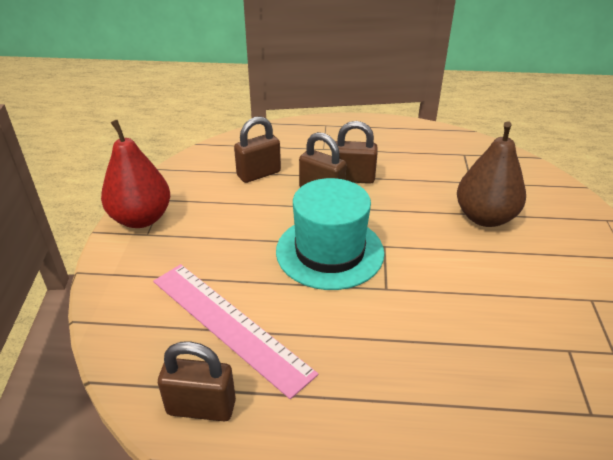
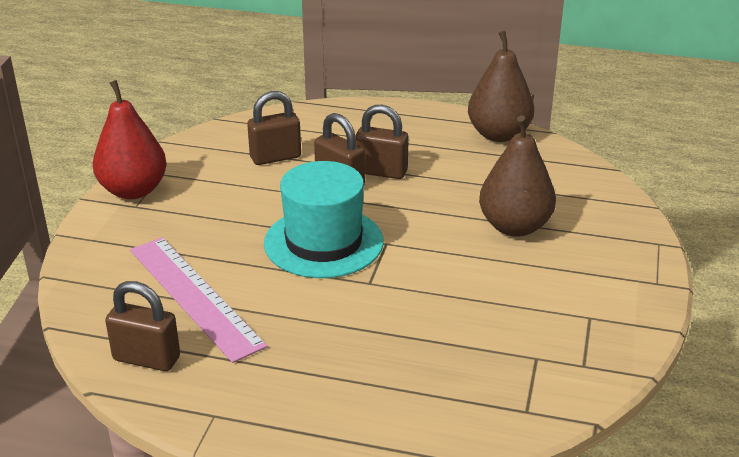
camera: 10 degrees right, 5 degrees down
none -> brown pear [468,30,534,142]

